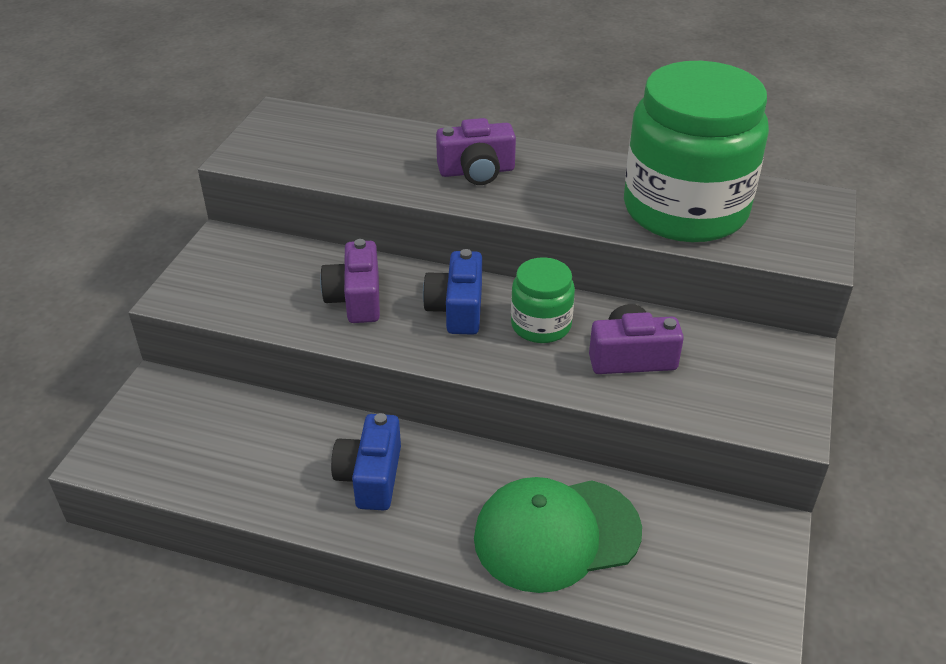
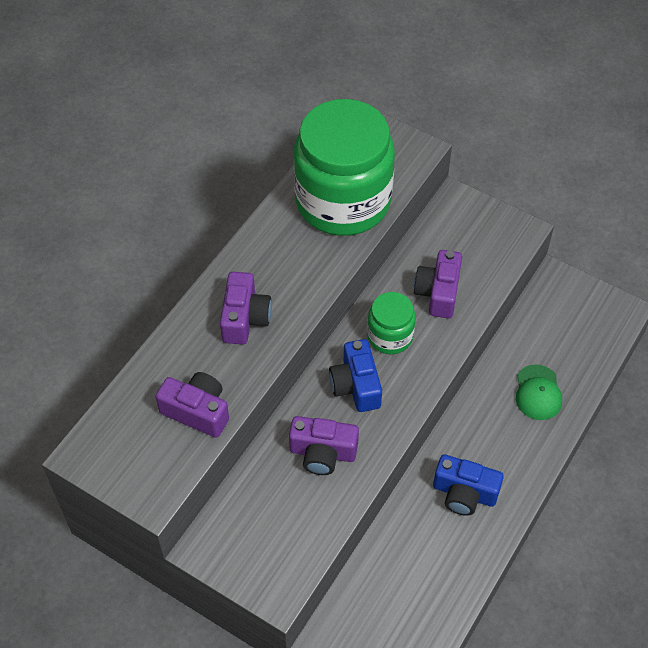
camera: 75 degrees left, 15 degrees up
blue camera [423,249,482,335] -> blue camera turned 60 degrees clockwise [329,339,382,412]
green cap [474,477,642,593] -> green cap [516,364,562,420], size x0.56
none -> purple camera [156,372,229,438]

